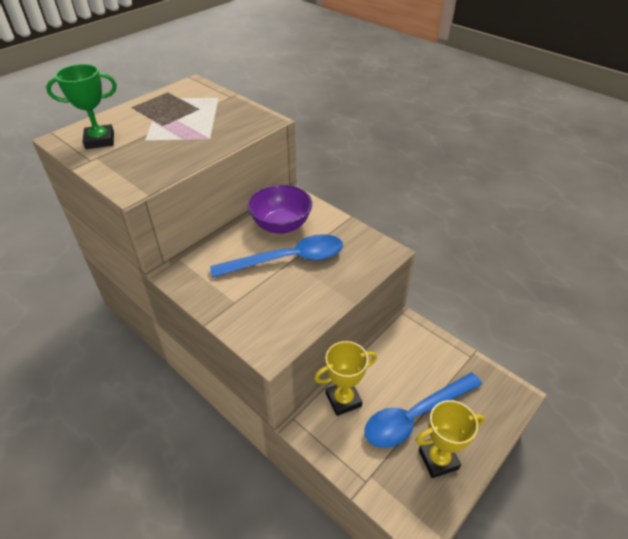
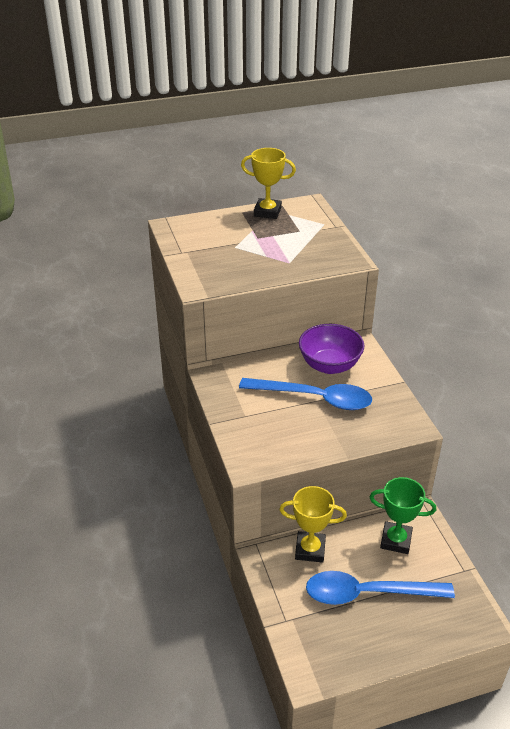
camera: 30 degrees right, 5 degrees down
green trophy [46,64,117,149] -> green trophy moved to [369,477,436,554]
yellow trophy [416,400,485,478] -> yellow trophy moved to [241,148,296,219]

